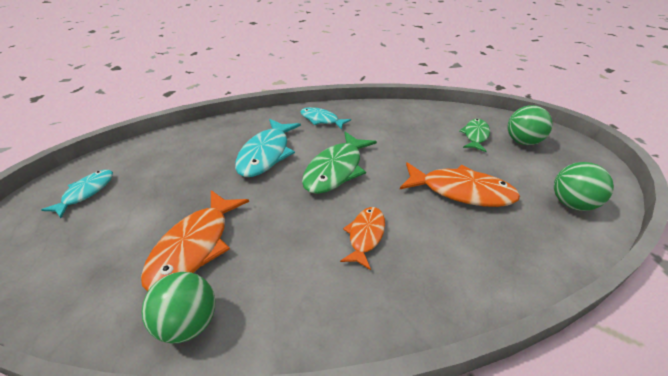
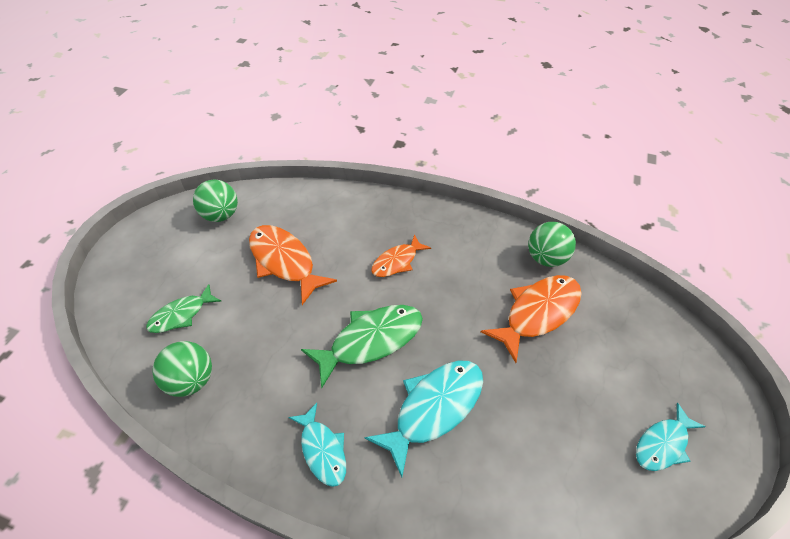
camera: 150 degrees left, 10 degrees up
green ball [508,105,553,145] -> green ball moved to [152,341,212,397]

